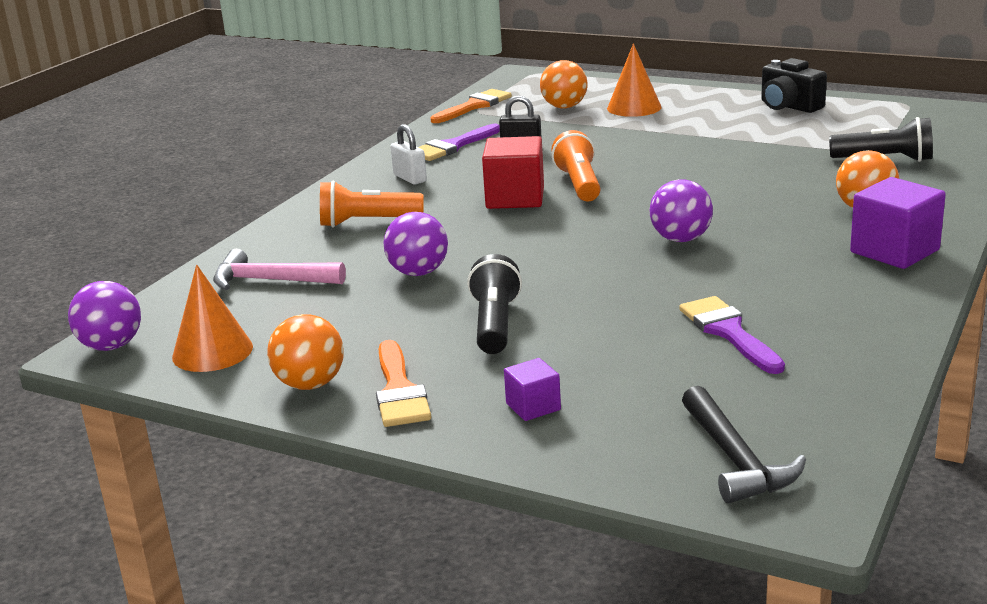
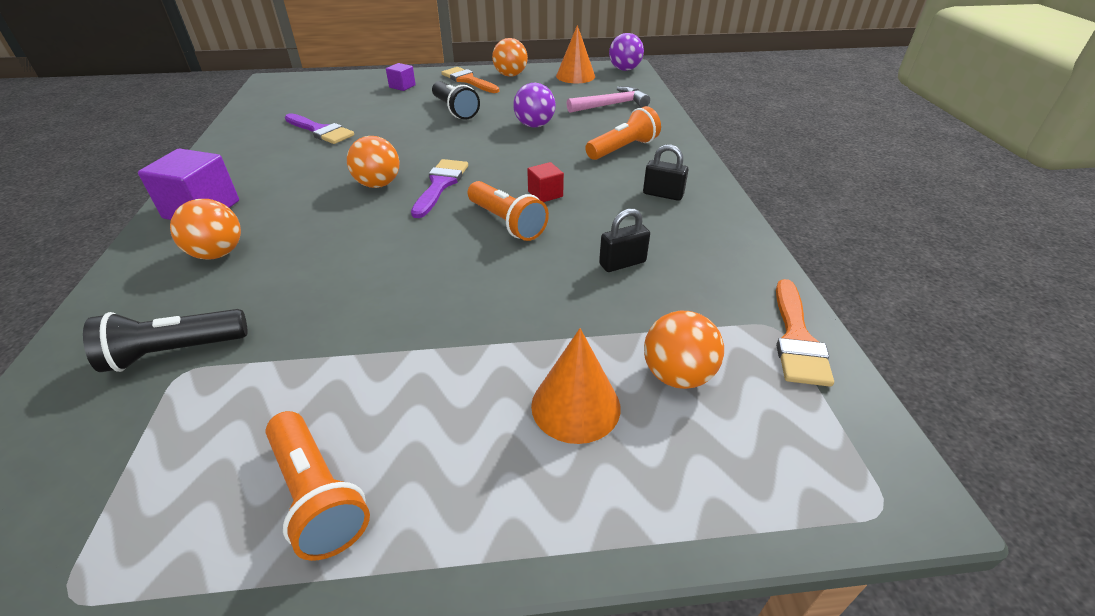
camera: 145 degrees right, 15 degrees up
white padlock [391,124,427,185] -> black padlock [643,144,688,201]
purple brush [418,124,500,161] -> purple brush moved to [411,159,468,218]
red cube [482,136,544,209] -> red cube [527,162,564,202], size x0.54
purple ball [650,179,713,242] -> orange ball [347,136,399,188]
black hammer [682,386,806,503] -> none
black camera [761,58,827,113] -> orange flashlight [266,411,370,561]

